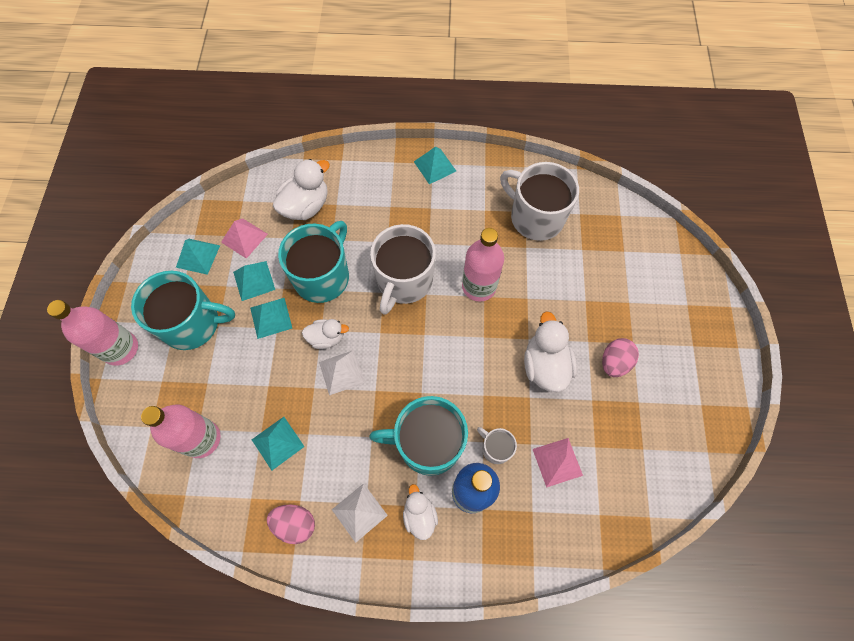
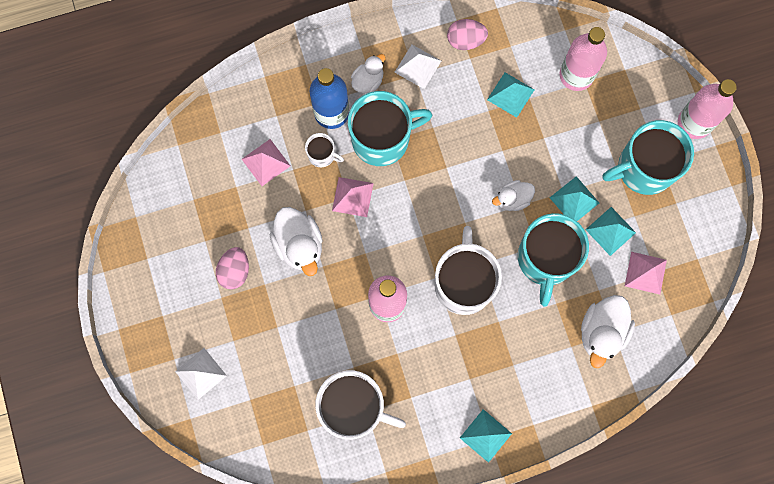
camera: 160 degrees right, 10 degrees up
turquoise pyramid [176,239,220,275] -> none
white pyramid [319,350,365,395] -> white pyramid moved to [175,348,227,400]
white duck [403,484,438,540] -> white duck turned 105 degrees counterclockwise [351,54,385,93]
none -> pink pyramid [332,177,374,217]

